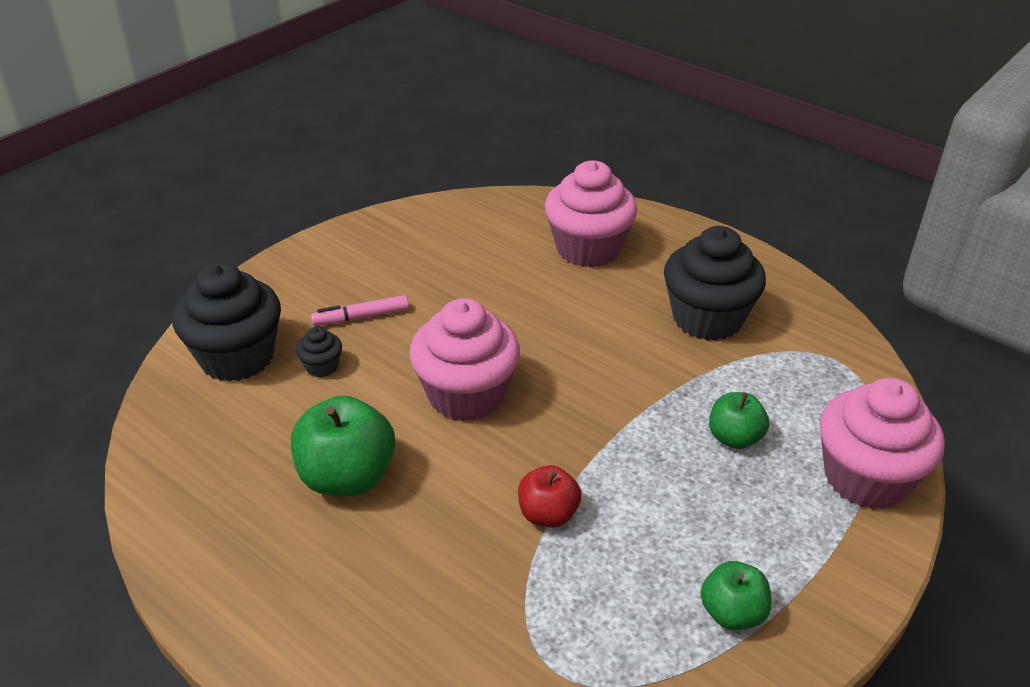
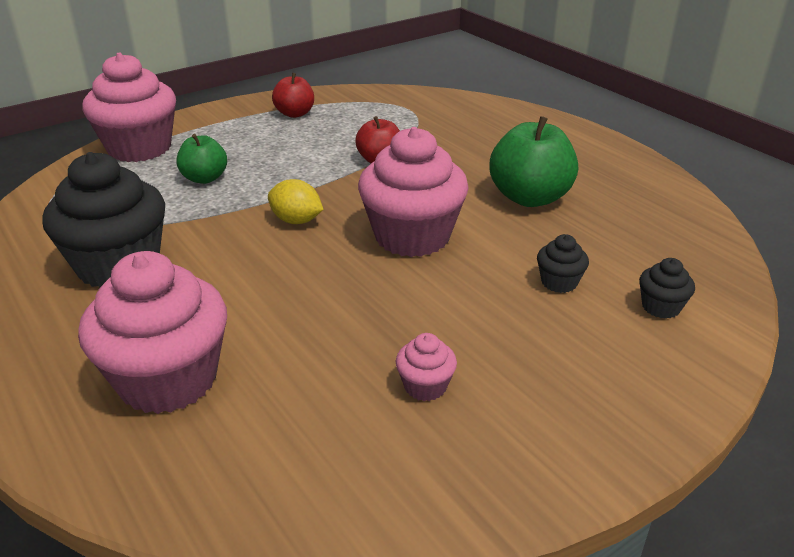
camera: 165 degrees left, 5 degrees down
black cupcake [173,262,281,381] -> black cupcake [639,258,695,319], size x0.44
pink marker [311,295,409,326] -> none
green apple [700,561,771,630] -> red apple [272,73,314,118]
none -> yellow lemon [268,179,324,224]
none -> pink cupcake [396,333,457,401]

